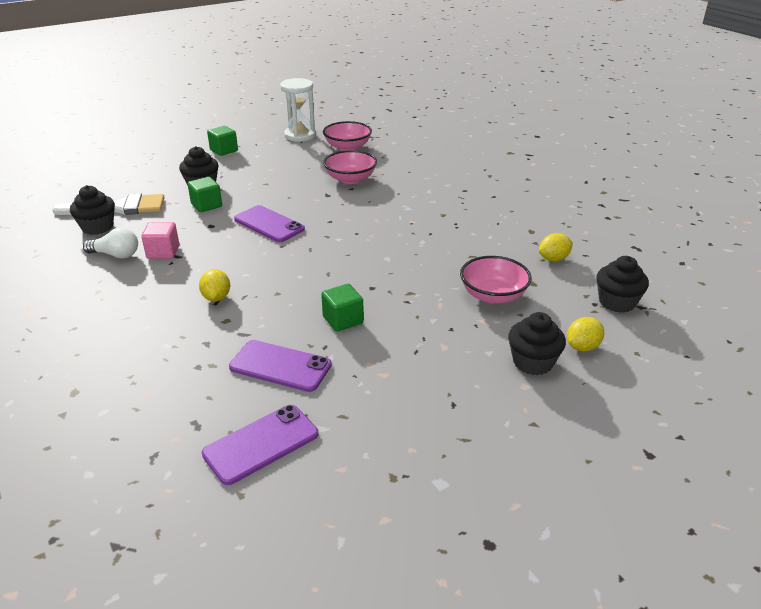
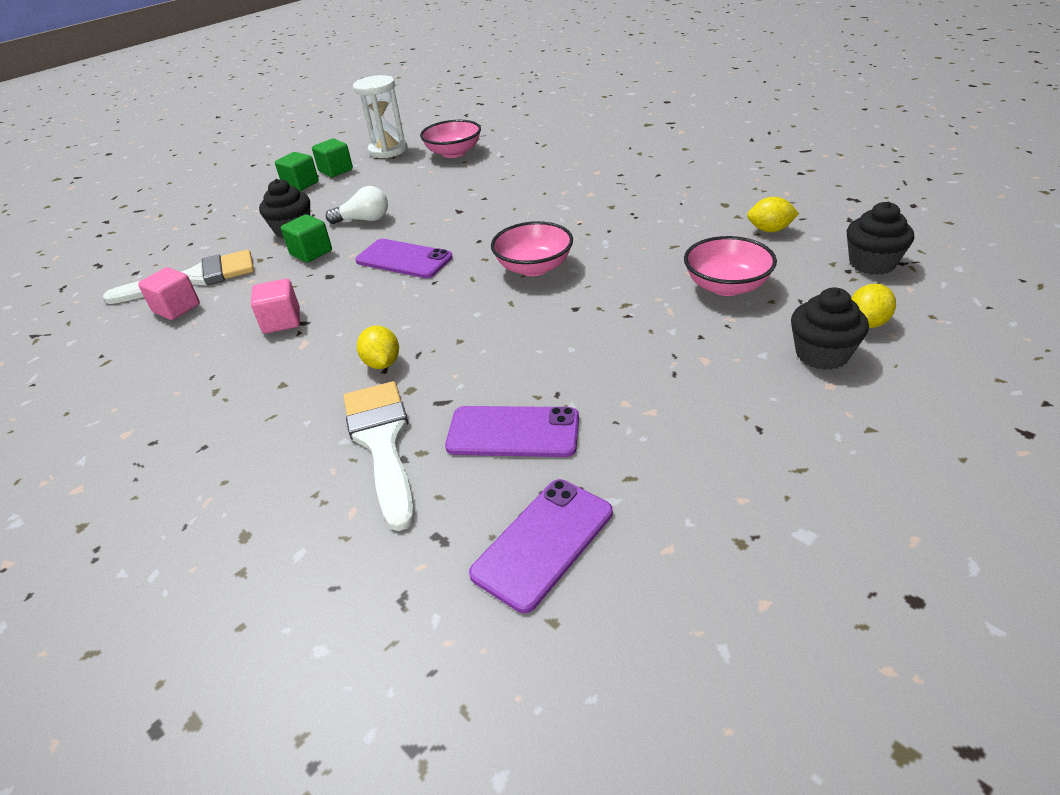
camera: 10 degrees left, 5 degrees up
black cupcake [70,185,115,235] -> pink cube [138,267,200,320]
white light bulb [83,227,138,259] -> white light bulb moved to [326,186,388,224]
green cube [321,284,364,332] -> green cube moved to [312,139,353,177]
pink bowl [323,150,377,184] -> pink bowl moved to [491,221,573,276]
yellow lemon [539,233,573,262] -> yellow lemon turned 45 degrees clockwise [747,197,799,232]
none -> white brush [344,381,415,531]

